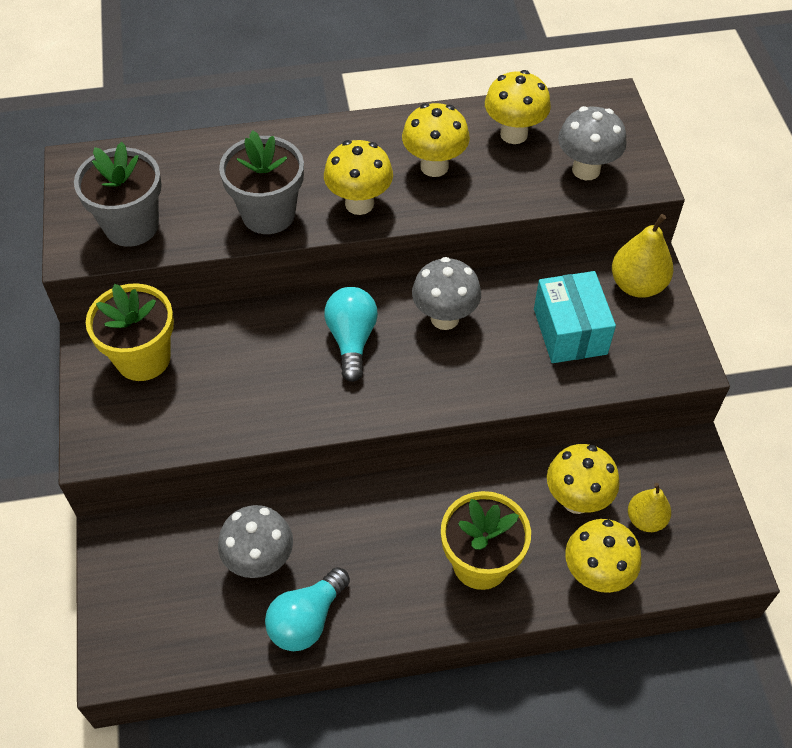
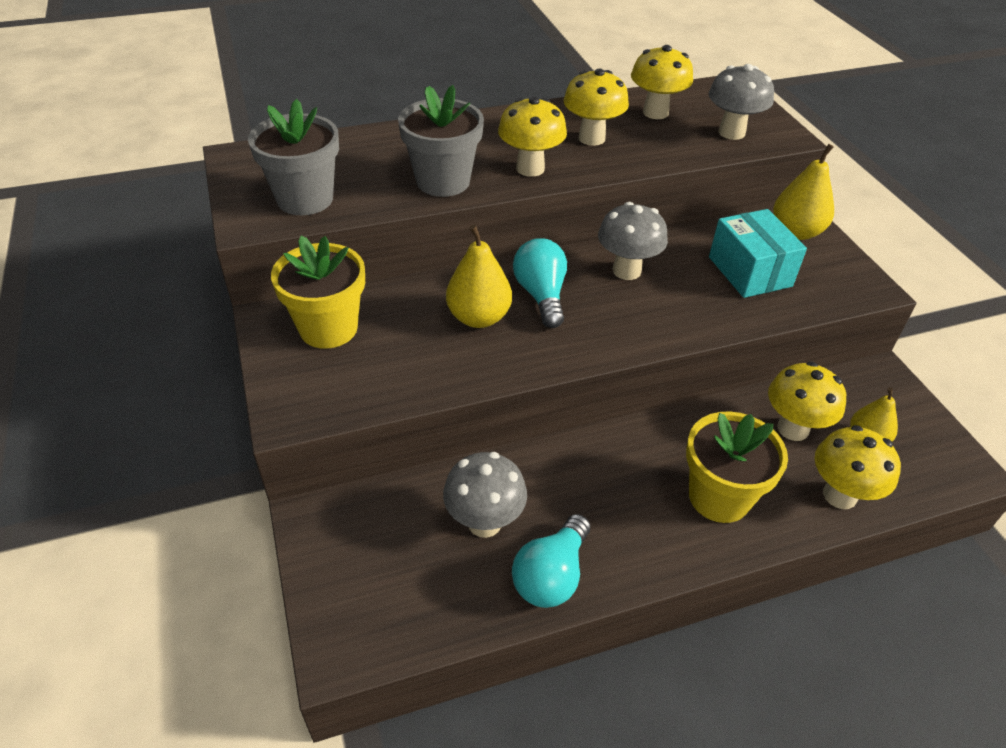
camera: 10 degrees left, 10 degrees down
none -> yellow pear [446,225,512,328]

